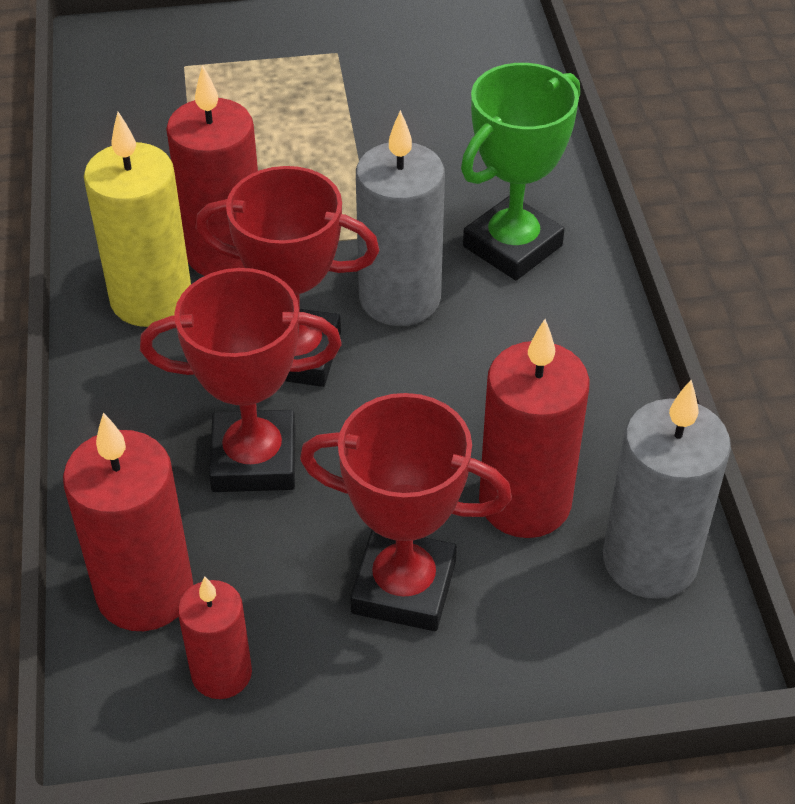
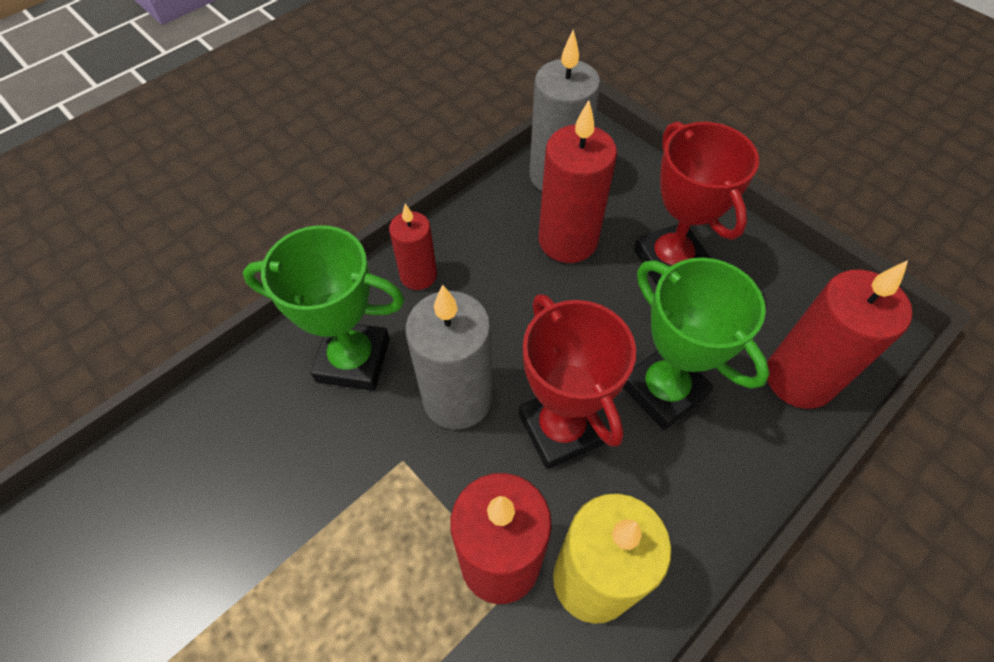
camera: 125 degrees left, 10 degrees up
red trophy [140,268,342,492] -> green trophy [623,258,769,430]
red candle [178,577,252,699] -> red candle moved to [389,204,437,290]

